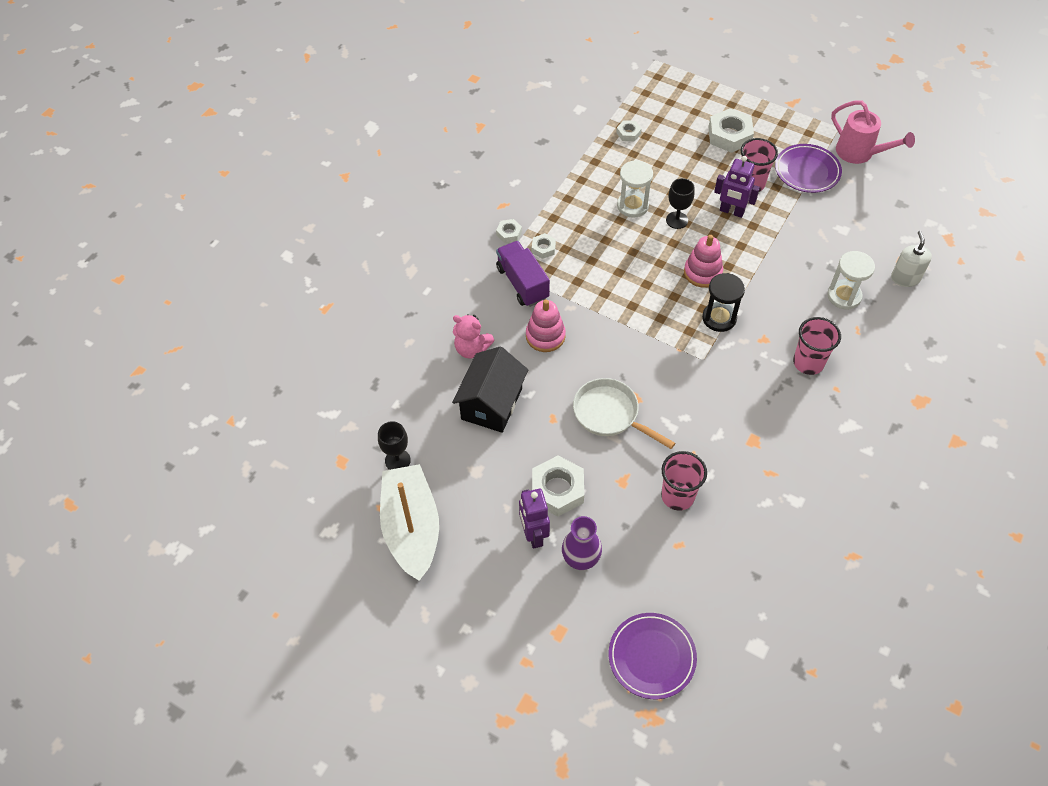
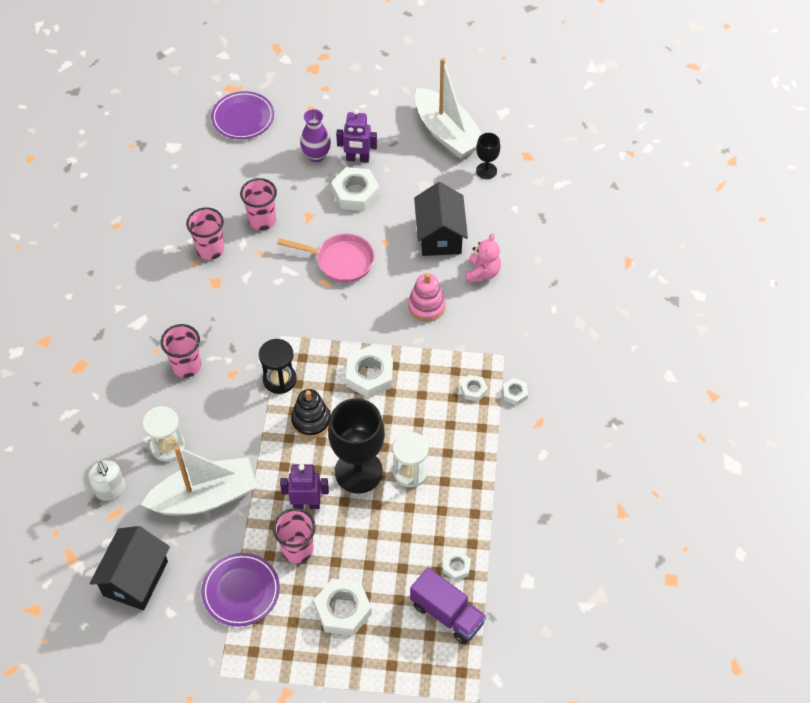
camera: 155 degrees right, 0 degrees up
pink teddy bear [453,314,495,359] -> pink teddy bear turned 105 degrees clockwise [466,233,501,282]
purple truck [496,241,550,307] -> purple truck moved to [410,567,486,644]
purple robot [519,489,550,549] -> purple robot turned 135 degrees clockwise [336,109,377,163]
white pan [573,378,675,449] -> pink pan [277,234,374,283]
black goblet [666,178,695,229] -> black goblet [328,398,385,494], size x2.00
pink stacking toy [684,235,723,288] -> black stacking toy [291,389,331,438]
pink watering can [831,100,915,164] -> none
none -> black house [90,526,170,611]
none -> white boat [141,446,257,515]
none -> pink cup [186,207,224,260]
none -> white nut [346,345,393,398]

